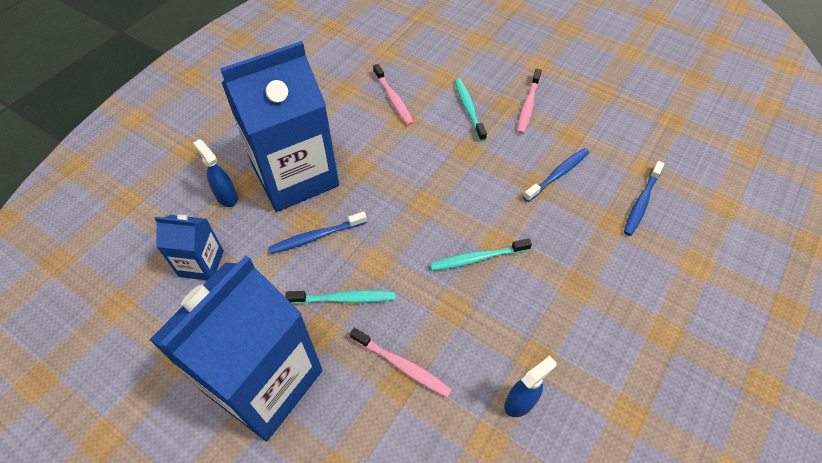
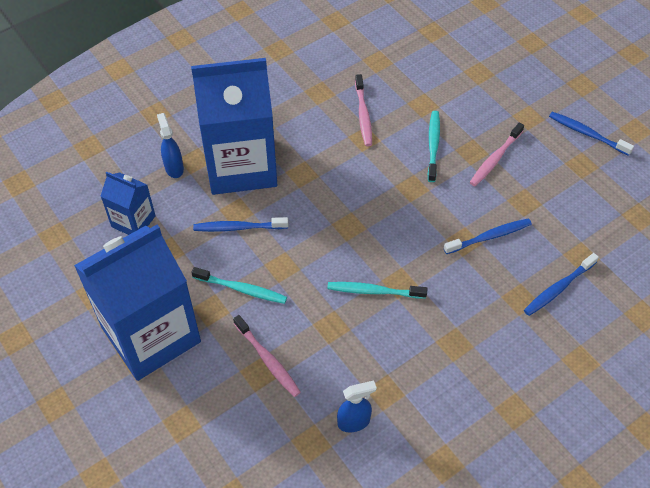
camera: 20 degrees right, 0 degrees up
none -> blue toothbrush [549,112,634,156]

